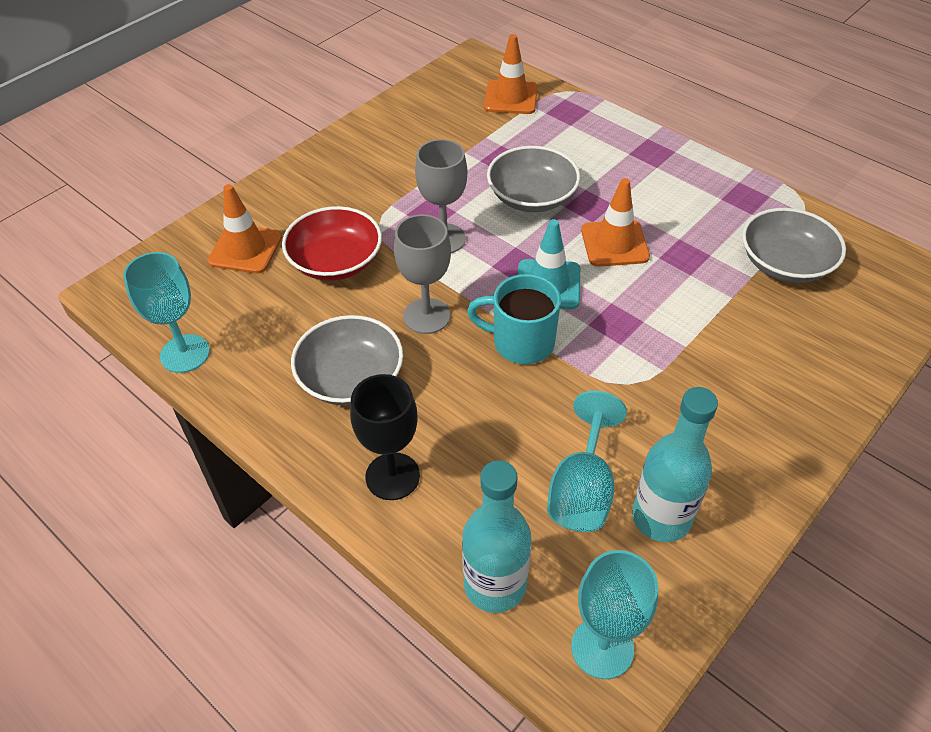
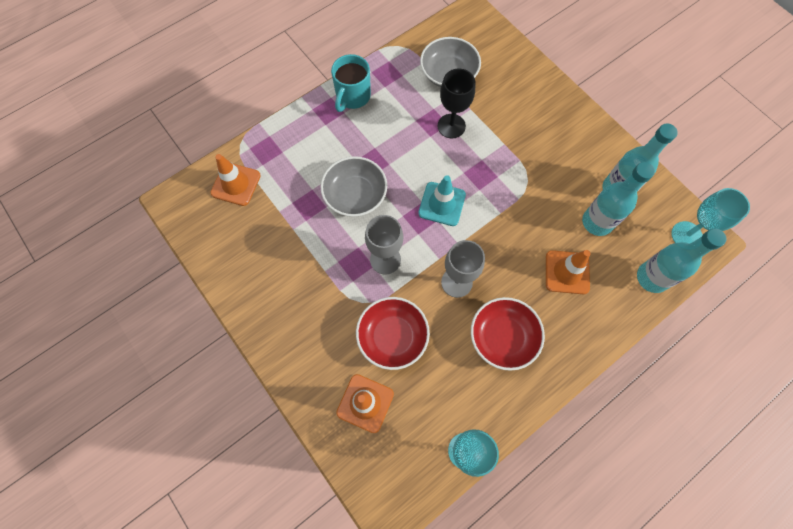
camera: 80 degrees left, 20 degrees up
grey bowl [291,315,403,405] -> red bowl [471,297,545,371]
black goblet [350,374,420,500] -> black goblet moved to [438,68,475,139]
turquoise mug [467,274,561,364] -> turquoise mug moved to [331,54,371,112]
turquoise goblet [547,391,627,532] -> turquoise bottle [582,162,655,236]
orange traffic cone [581,178,650,267] -> orange traffic cone moved to [546,250,590,294]

